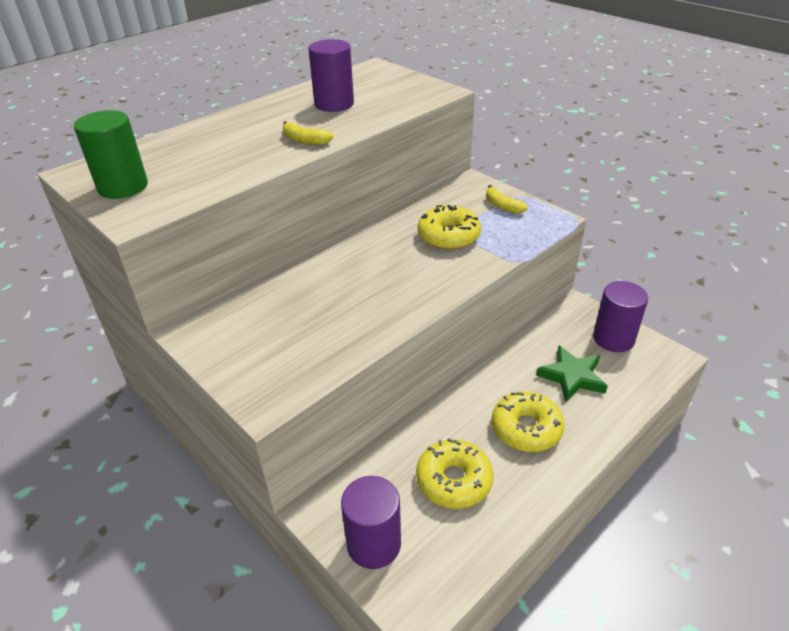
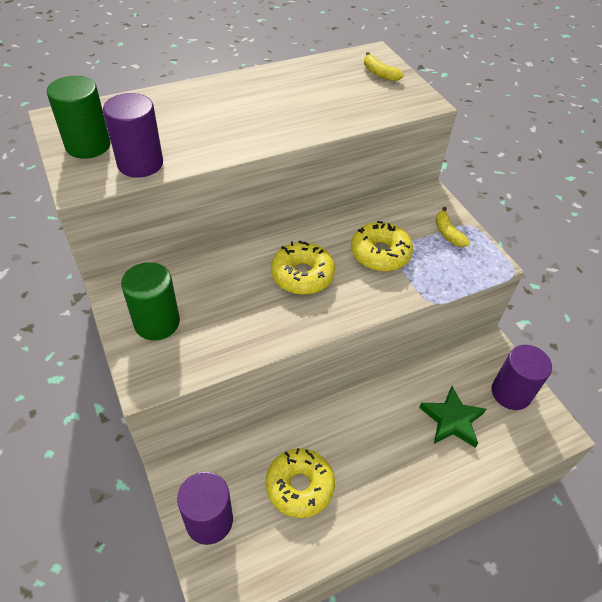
camera: 15 degrees right, 10 degrees up
yellow banana [283,121,334,145] -> yellow banana moved to [364,52,404,81]
purple cylinder [308,39,354,112] -> purple cylinder moved to [103,93,163,178]
yellow donut [492,391,565,452] -> yellow donut moved to [271,240,335,295]
none -> green cylinder [121,262,180,340]

